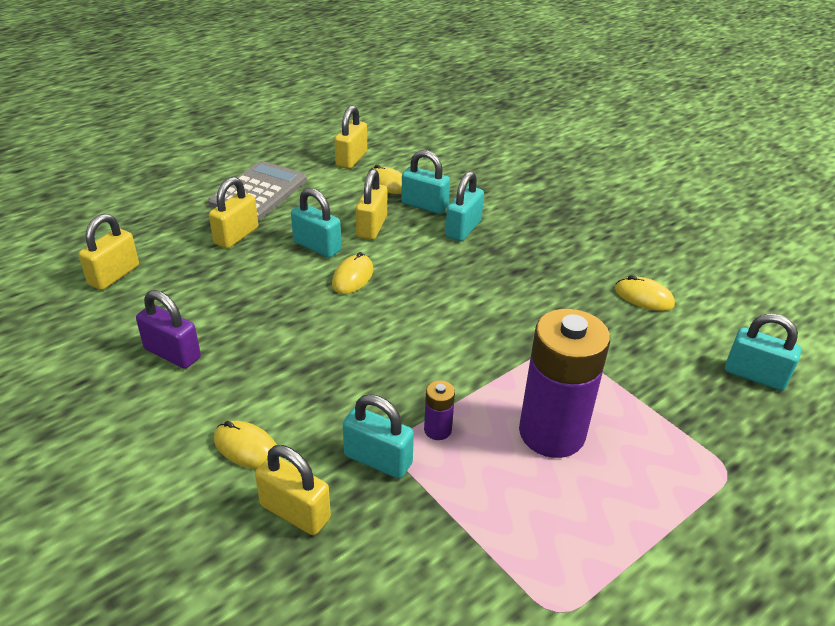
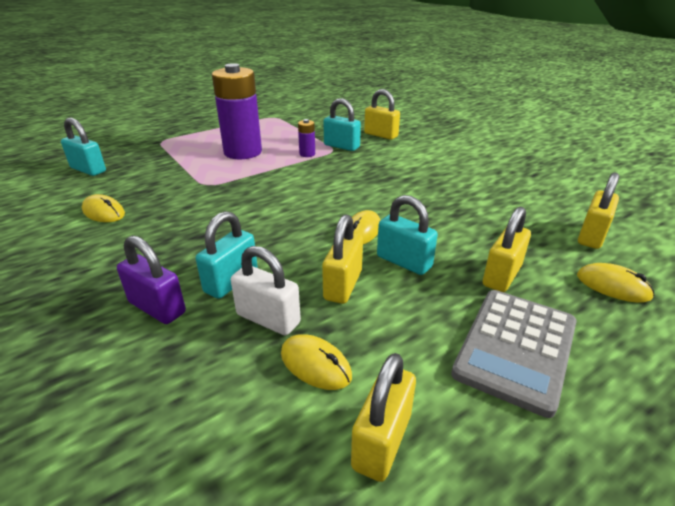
camera: 175 degrees left, 5 degrees down
purple padlock [136,290,201,369] -> purple padlock moved to [117,235,186,324]
yellow mouse [214,421,277,469] -> yellow mouse moved to [577,263,655,303]
turquoise padlock [401,150,450,214] -> white padlock [231,246,301,336]

